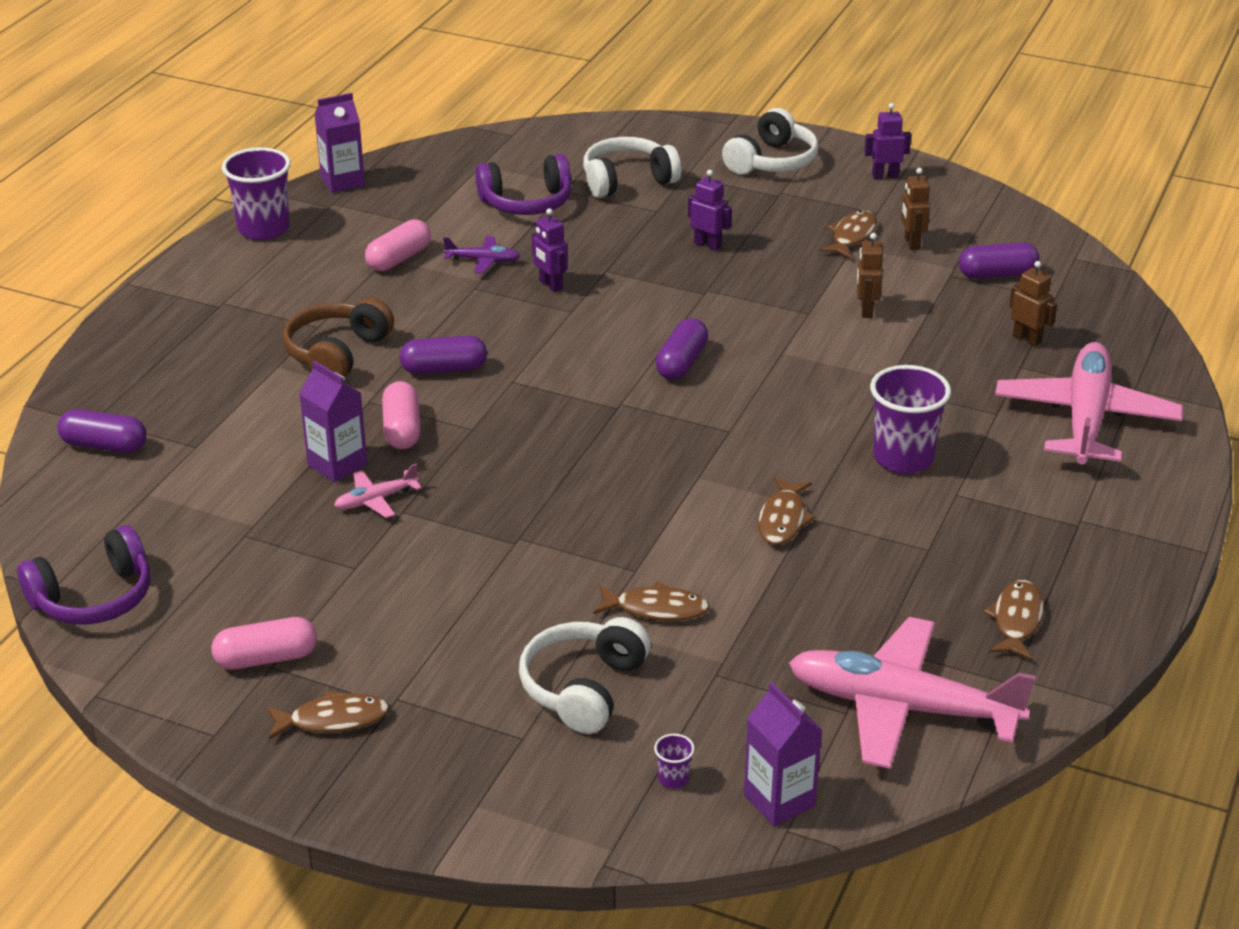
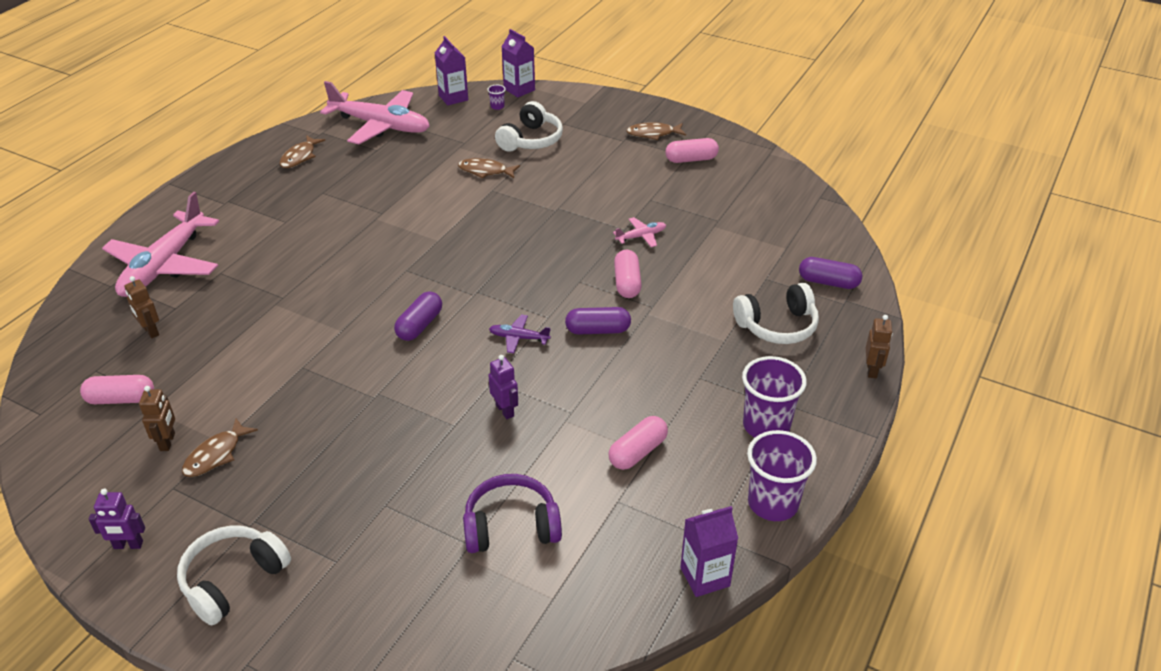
camera: 175 degrees left, 5 degrees up
purple headphones [17,525,150,625] -> none
brown headphones [283,298,394,377] -> none
purple carton [299,361,367,482] -> purple carton moved to [502,29,535,97]
purple plane [443,236,520,274] -> purple plane moved to [489,315,551,353]
white headphones [583,137,681,198] -> white headphones moved to [733,283,819,344]
purple robot [688,170,732,251] -> none
brown fish [758,477,815,545] -> none
brown robot [857,233,883,318] -> brown robot moved to [866,315,893,378]
purple cup [870,365,951,474] -> purple cup moved to [742,356,807,437]
purple capsule [959,242,1040,279] -> pink capsule [80,375,154,404]

